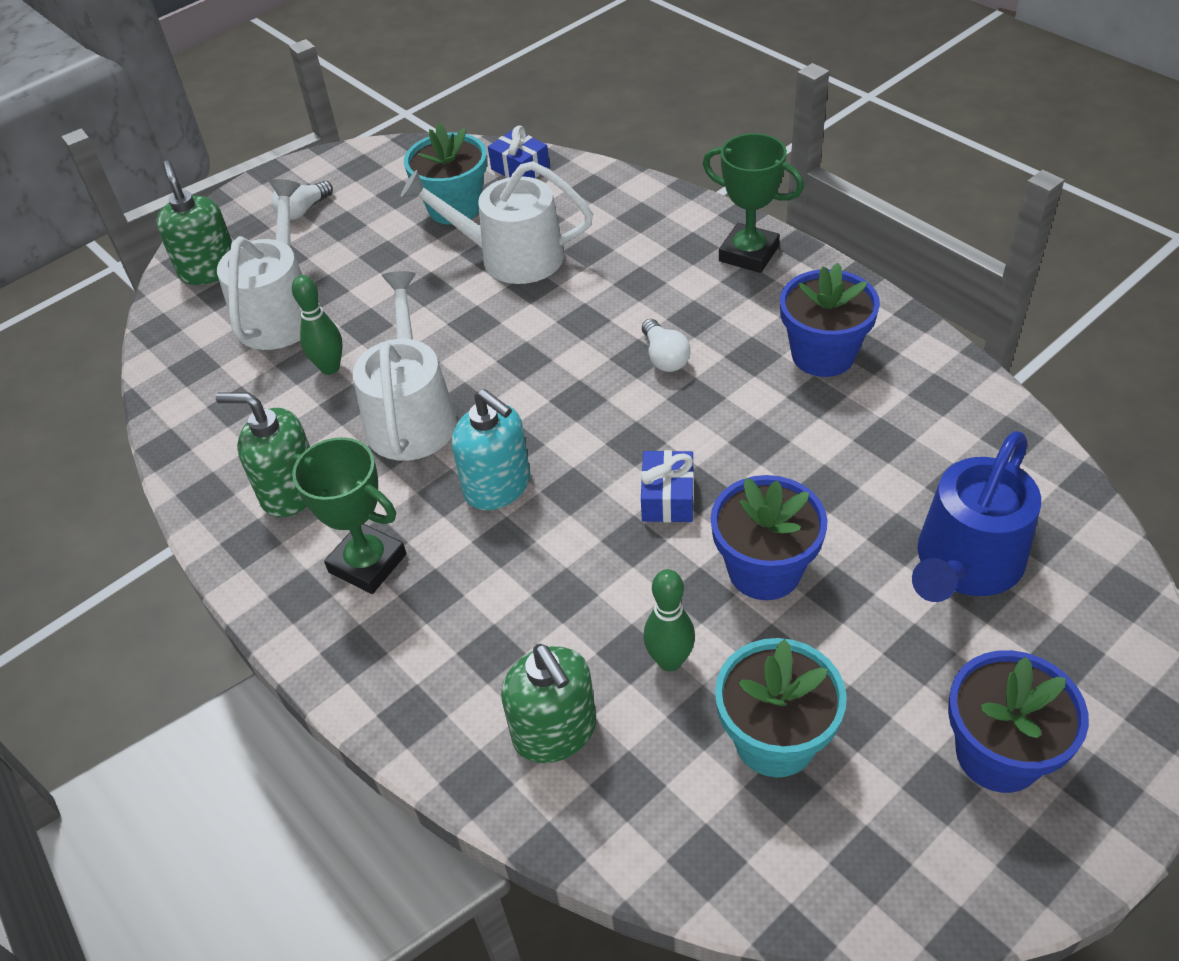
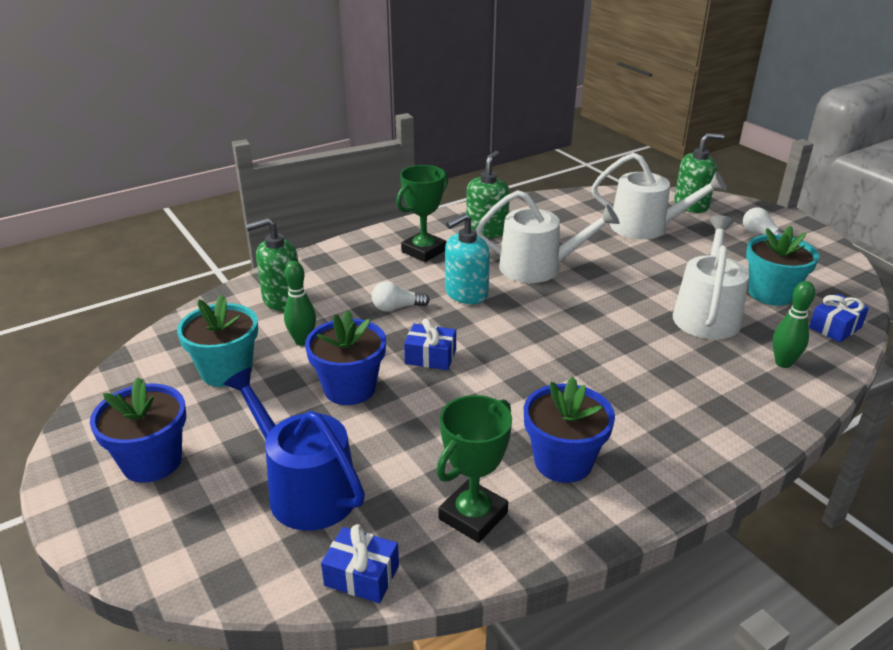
camera: 95 degrees right, 15 degrees down
green bowling pin [292,275,343,375] -> green bowling pin moved to [773,281,815,368]
white light bulb [642,319,691,372] -> white light bulb moved to [372,281,430,312]
green trophy [703,133,804,273] -> green trophy moved to [436,395,512,543]
none -> blue gift [321,524,399,603]

